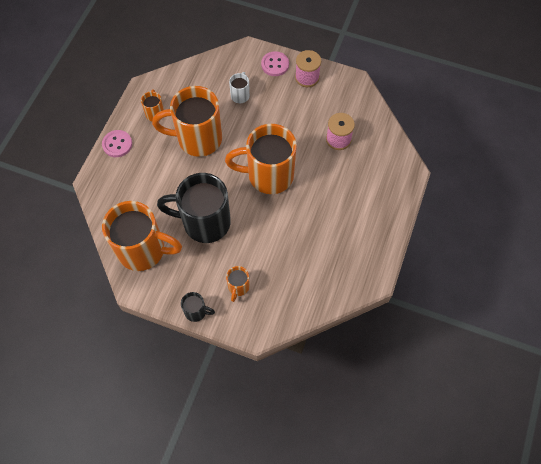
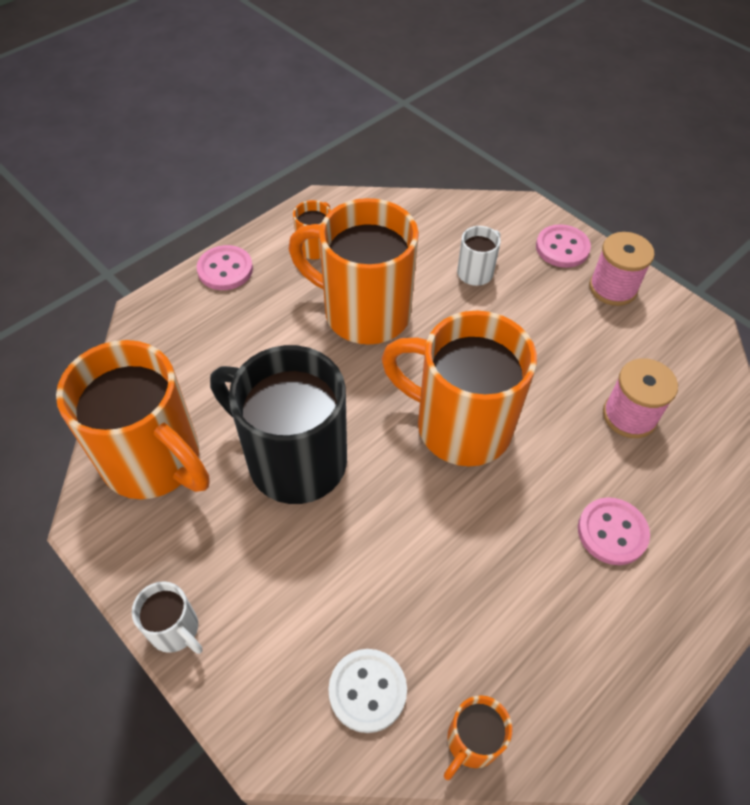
camera: 25 degrees right, 10 degrees down
black mug [181,292,215,322] -> white mug [132,581,203,654]
orange mug [226,266,250,302] -> orange mug moved to [444,695,513,780]
none -> white button [328,649,407,733]
none -> pink button [578,497,650,565]

